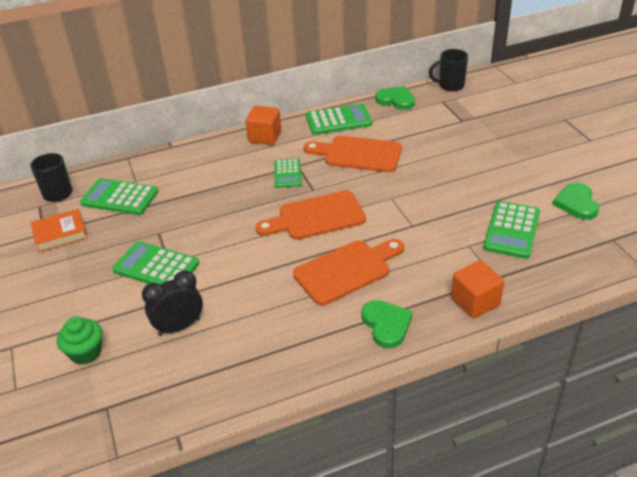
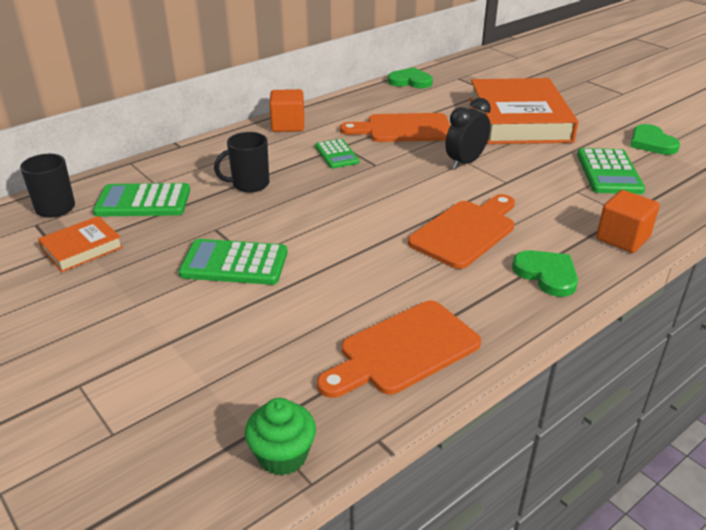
camera: 20 degrees left, 5 degrees down
green cupcake [57,317,102,365] -> green cupcake moved to [245,398,316,476]
black clock [142,270,203,336] -> black clock moved to [445,98,491,170]
orange cutting board [255,190,366,240] -> orange cutting board moved to [317,301,481,398]
green calculator [306,104,372,135] -> none
black mug [429,49,468,91] -> black mug moved to [214,132,269,193]
none -> orange book [469,78,578,144]

